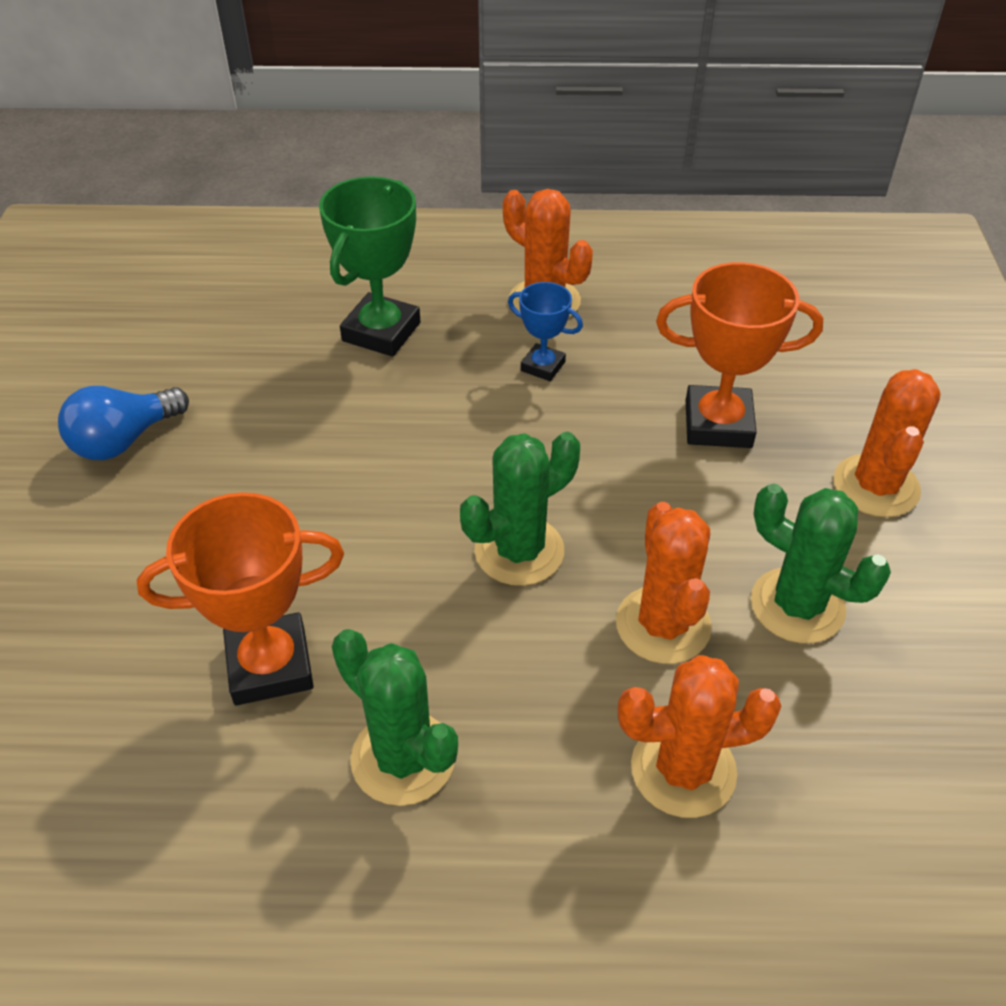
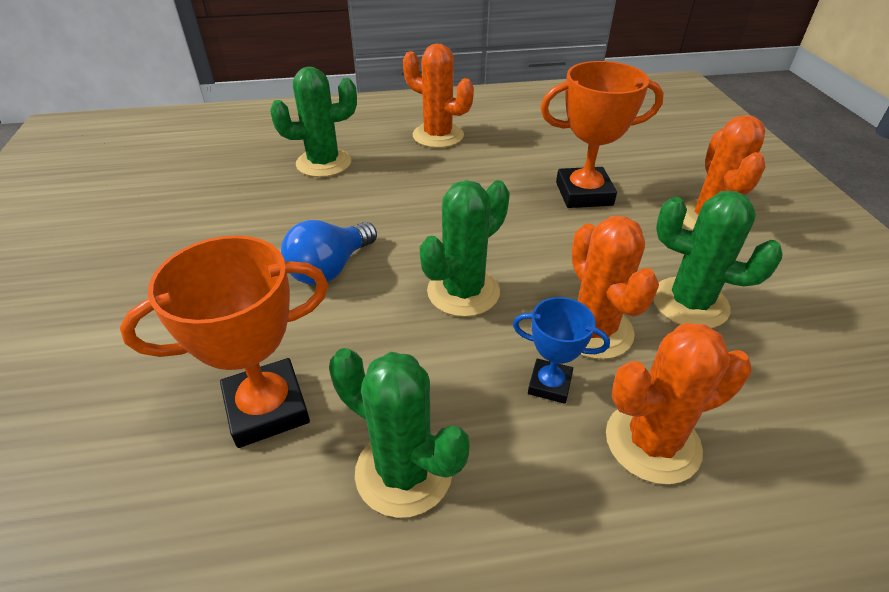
camera: 10 degrees left, 5 degrees down
blue light bulb [58,386,189,460] -> blue light bulb moved to [281,220,377,285]
green trophy [319,176,421,357] -> green cactus [270,67,357,177]
blue trophy [508,282,583,381] -> blue trophy moved to [513,297,610,404]

